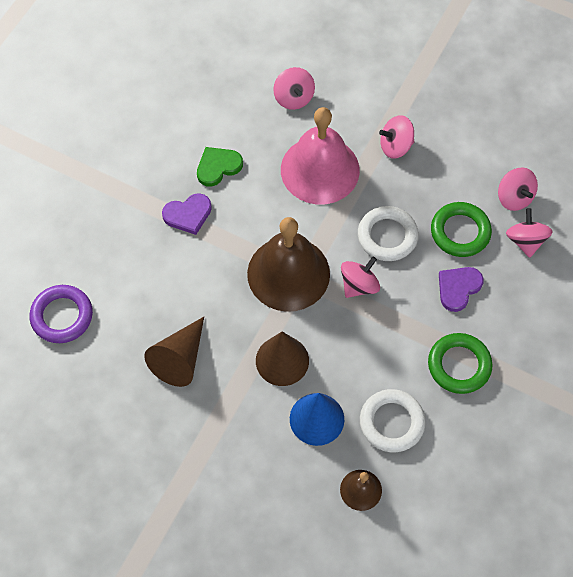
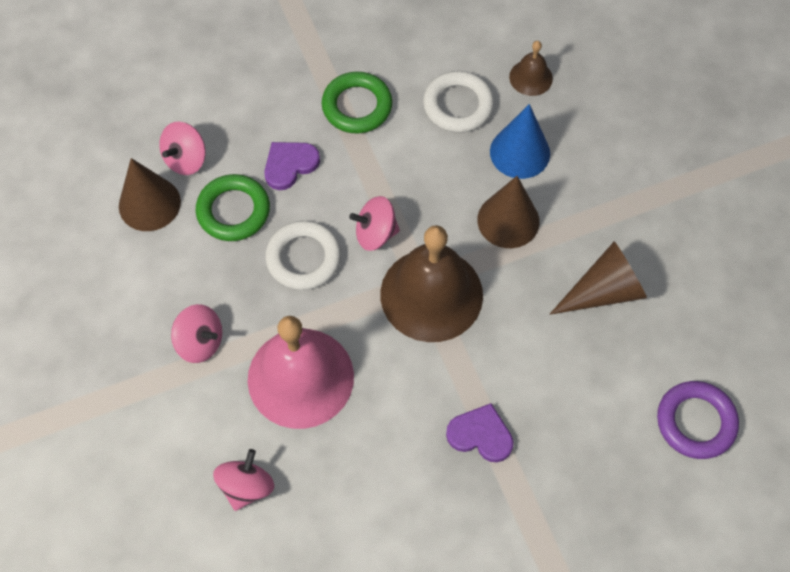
camera: 140 degrees left, 0 degrees up
green heart [197,147,243,187] -> none
purple heart [439,267,484,312] -> purple heart turned 150 degrees clockwise [264,142,320,190]
pink spinning top [498,167,538,211] -> brown cone [119,158,181,231]

